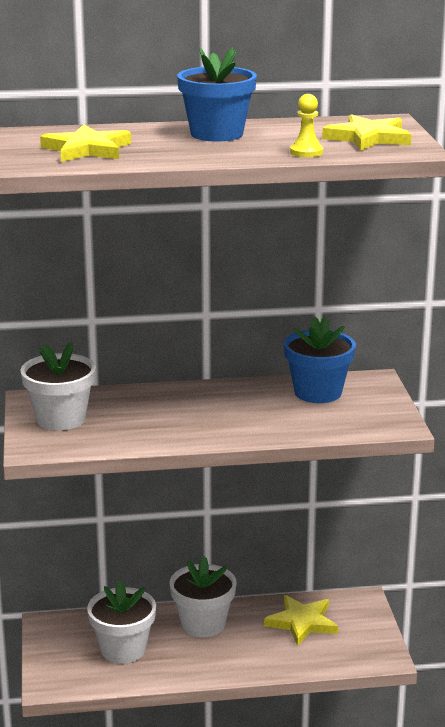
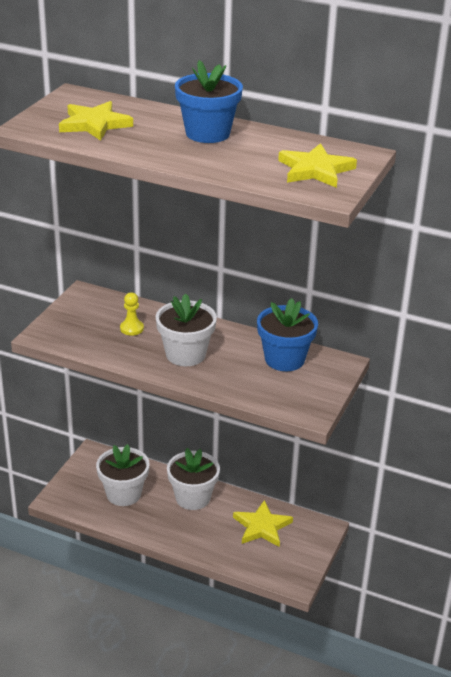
camera: 30 degrees right, 10 degrees up
white flower pot [20,342,96,430] -> white flower pot moved to [156,293,217,366]
yellow pawn [290,94,323,157] -> yellow pawn moved to [120,292,144,336]

